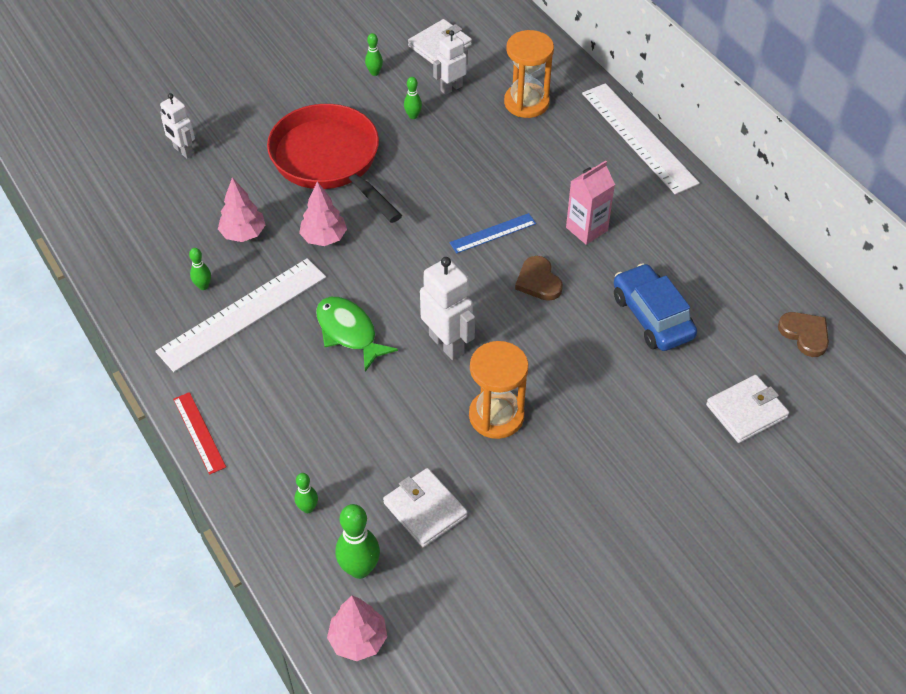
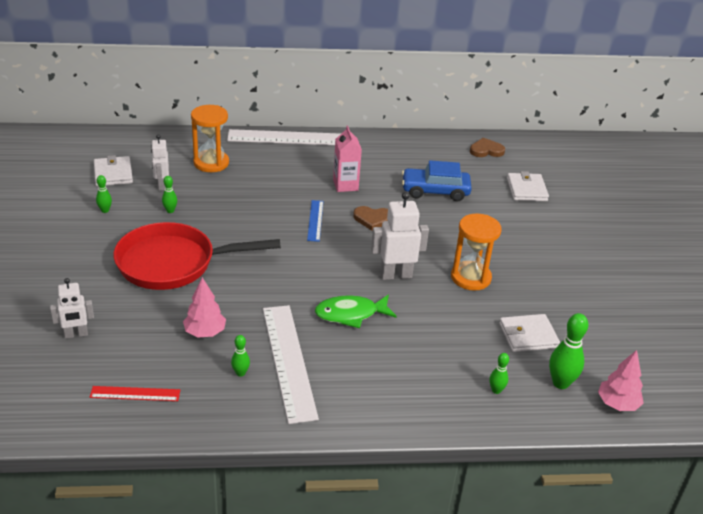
camera: 65 degrees left, 15 degrees down
red ruler [173,392,226,475] -> red ruler moved to [90,386,180,401]
pink tree [299,182,347,246] -> none

